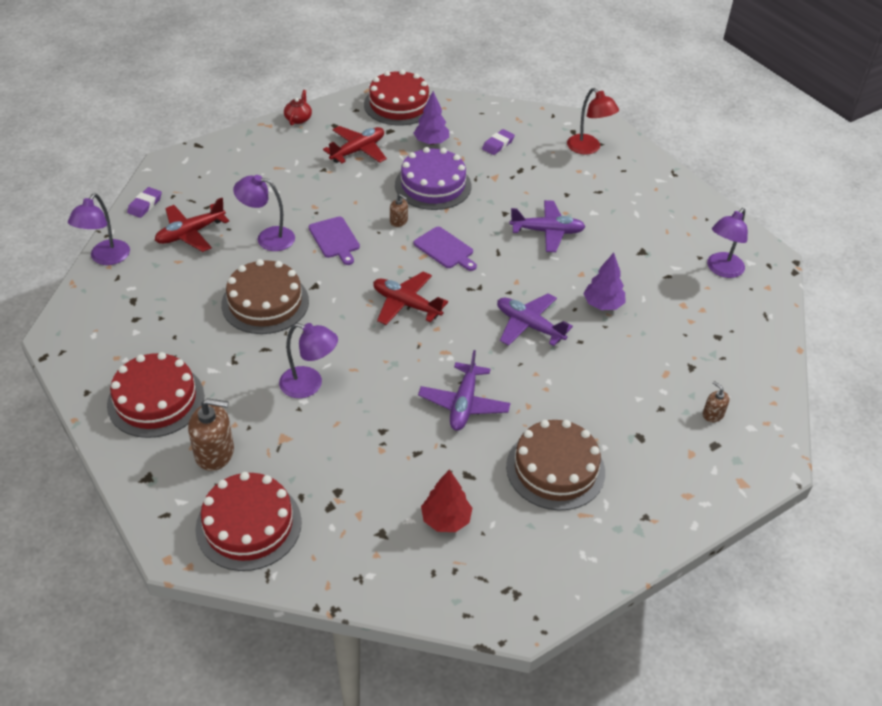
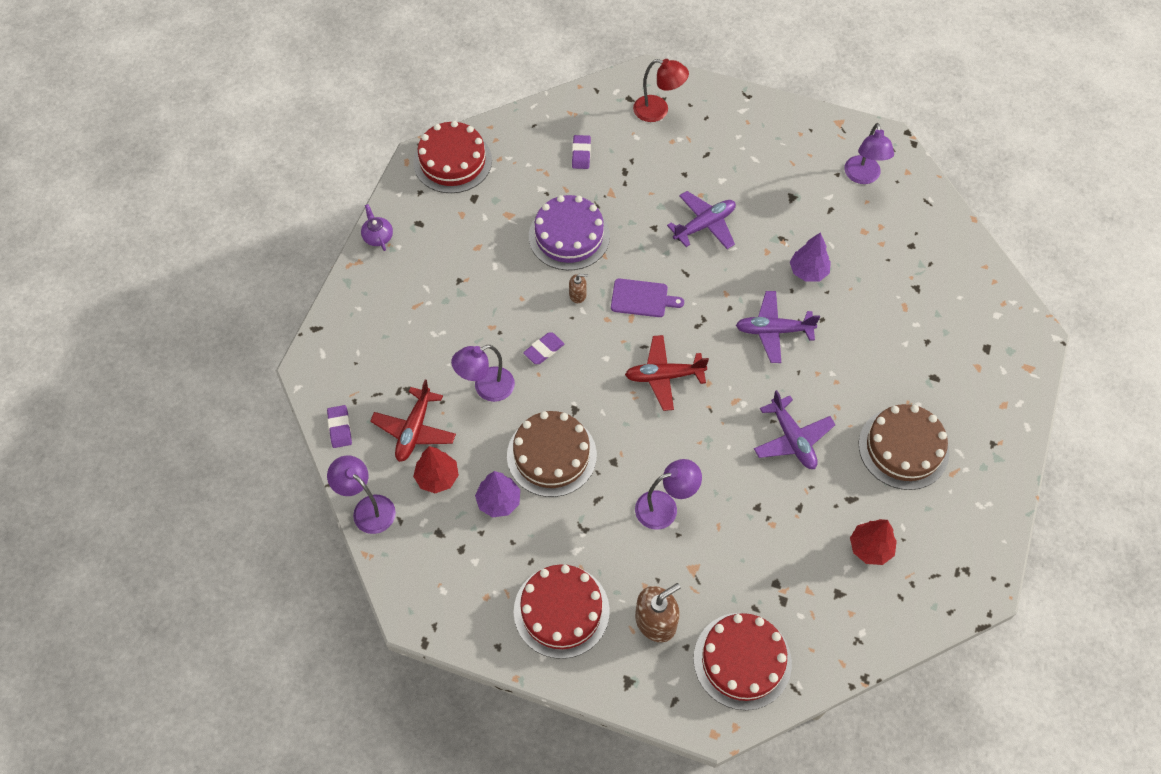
camera: 35 degrees left, 15 degrees up
purple lamp [68,194,130,265] -> purple lamp turned 150 degrees clockwise [327,456,396,534]
red teapot [284,90,312,125] -> purple teapot [361,204,393,251]
purple cutting board [309,217,360,265] -> purple eraser [523,332,564,364]
red plane [323,126,387,163] -> none
purple tree [414,91,449,145] -> purple tree moved to [475,471,520,517]
brown soap dispenser [703,381,730,422] -> none
none -> red tree [413,446,459,494]

